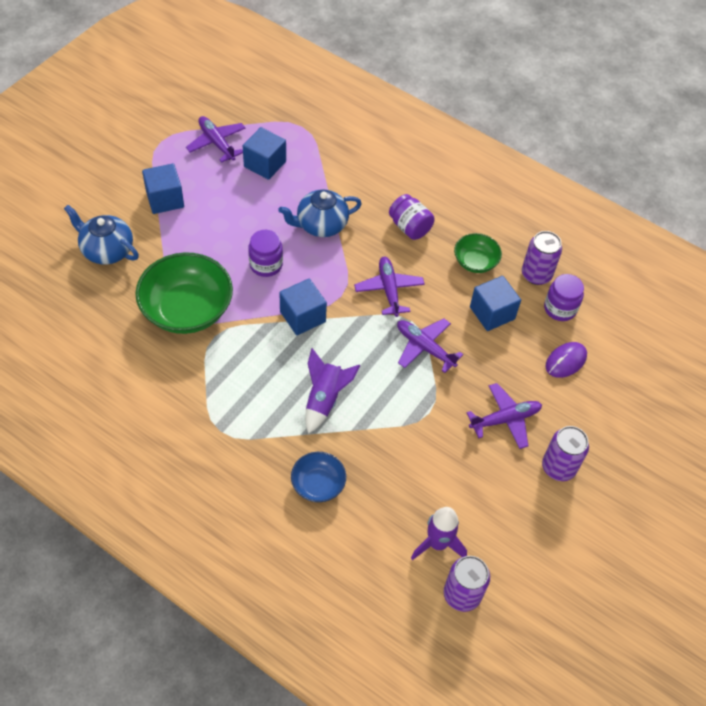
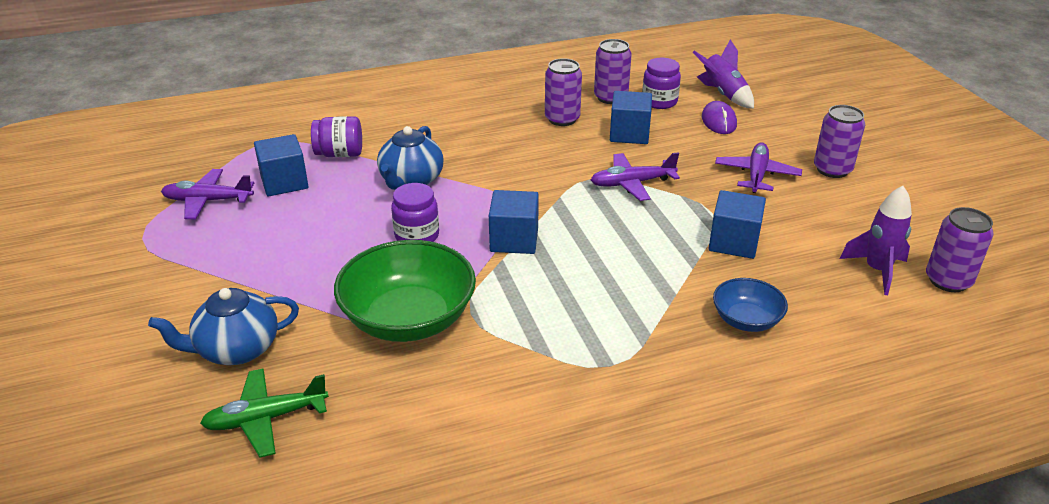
camera: 50 degrees left, 20 degrees down
blue cube [142,163,184,214] -> blue cube moved to [708,190,766,259]
purple rocket [305,348,360,434] -> purple rocket moved to [693,40,754,109]
purple plane [354,257,425,317] -> none
purple jar [389,194,435,240] -> purple jar moved to [311,116,362,157]
green bowl [454,233,502,273] -> purple can [545,58,582,126]
none -> green plane [200,369,329,458]

